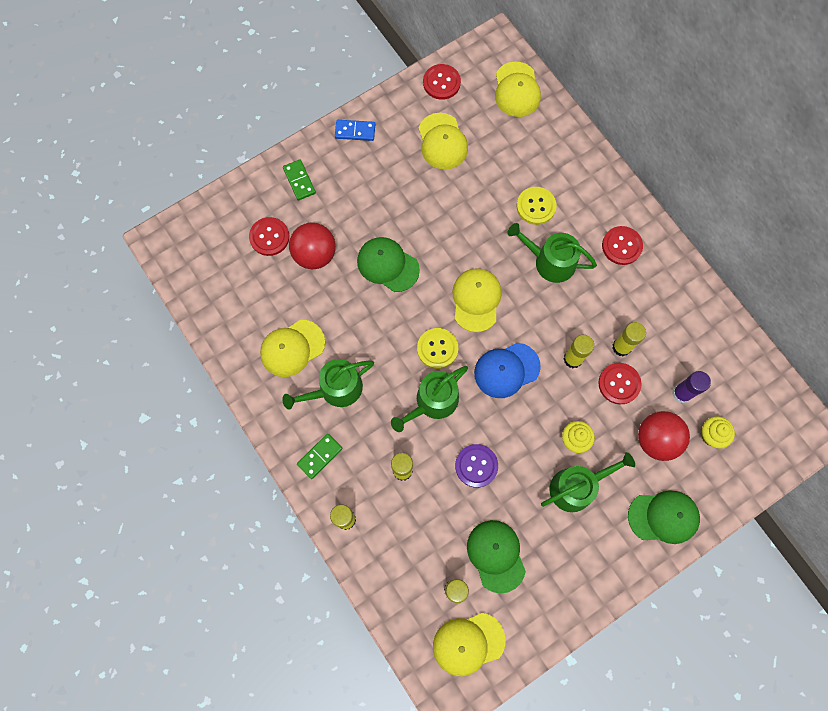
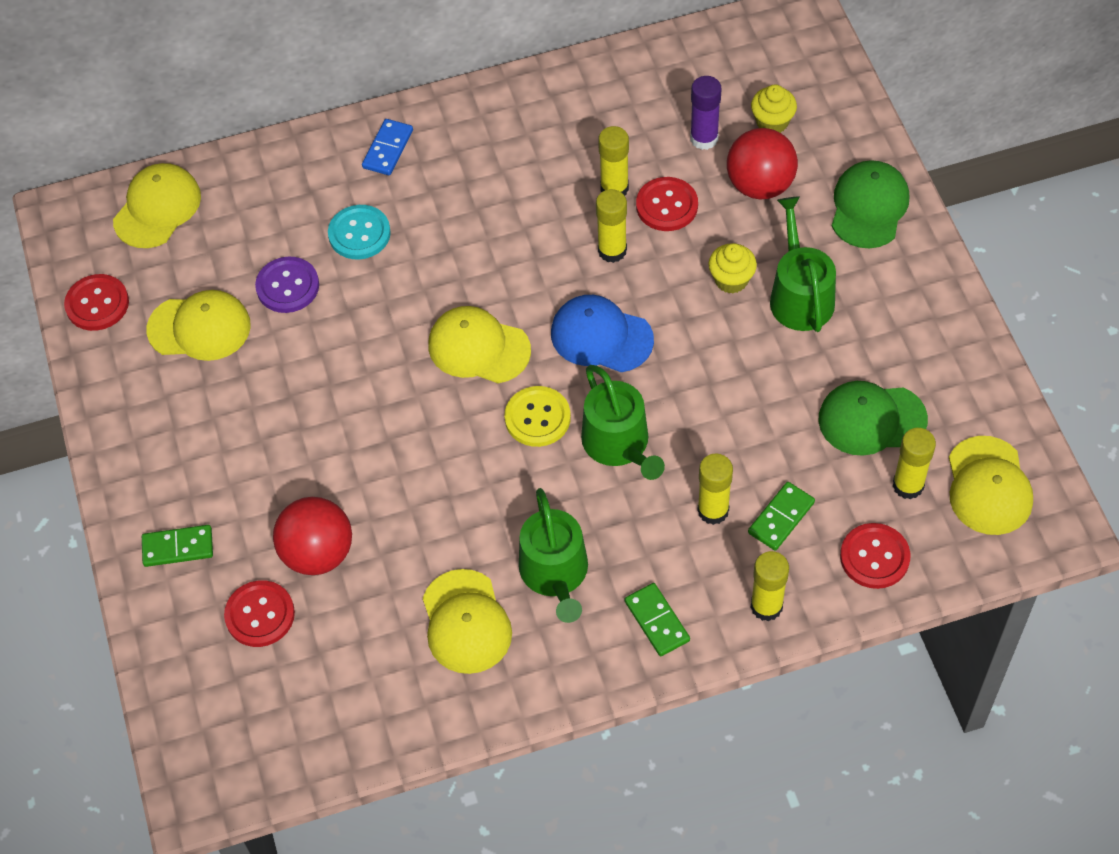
camera: 70 degrees left, 15 degrees down
blue domino [335,120,375,141] -> blue domino moved to [362,119,413,175]
green cap [357,237,420,292] -> none
purple button [455,444,498,488] -> purple button moved to [255,256,319,313]
blue cap [474,343,541,398] -> blue cap turned 120 degrees clockwise [551,295,654,372]
yellow cap [495,62,541,117] -> yellow cap turned 75 degrees counterclockwise [113,163,201,248]
green watering can [507,223,597,283] -> none
yellow button [517,187,557,225] -> turquoise button [328,205,391,260]
red button [602,226,643,265] -> red button moved to [840,523,911,589]
none -> green domino [748,482,815,551]

